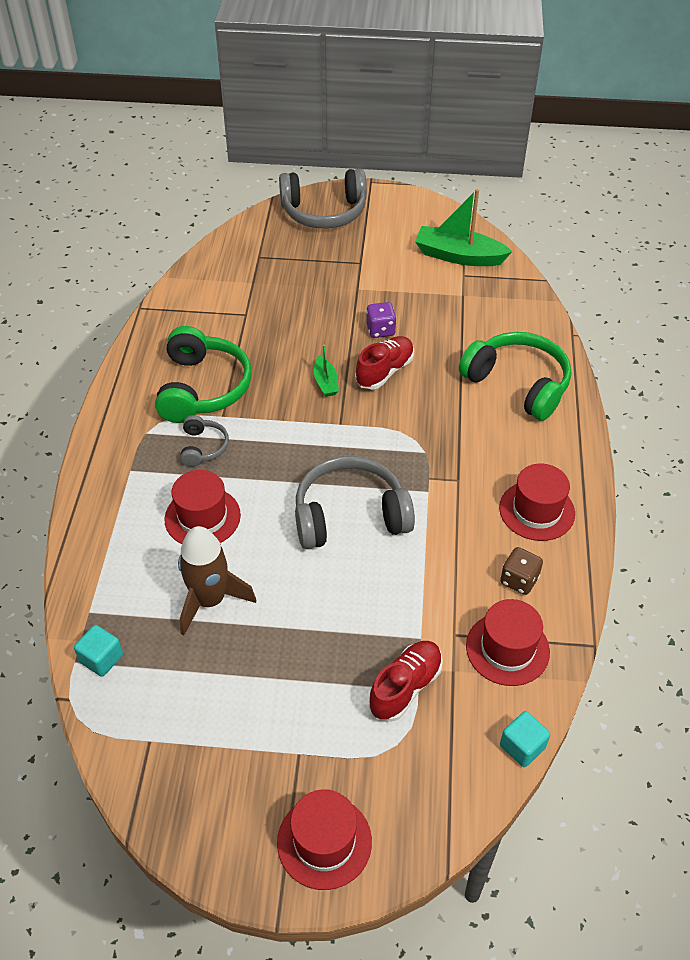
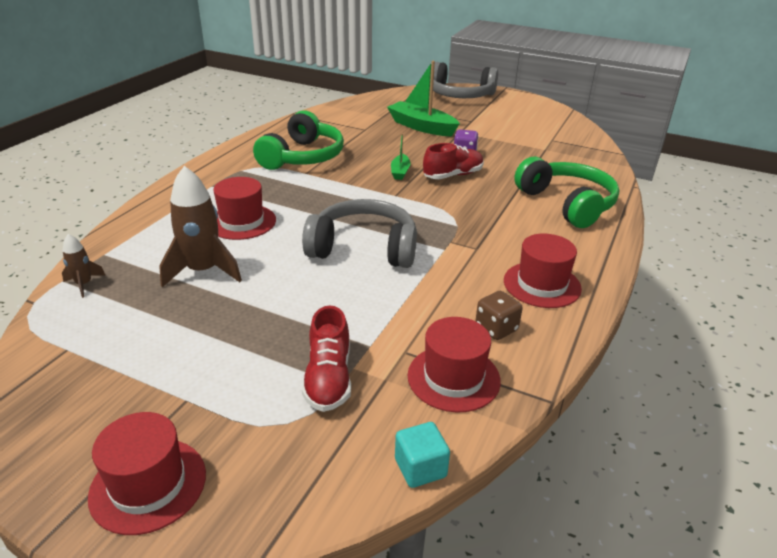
camera: 20 degrees right, 15 degrees down
turquoise cube [74,625,123,677] -> brown rocket [62,234,106,298]
grey headphones [180,415,229,467] -> none
red shoe [369,641,443,722] -> red shoe turned 120 degrees clockwise [302,305,351,412]
green boat [415,189,512,266] -> green boat moved to [387,61,460,136]

